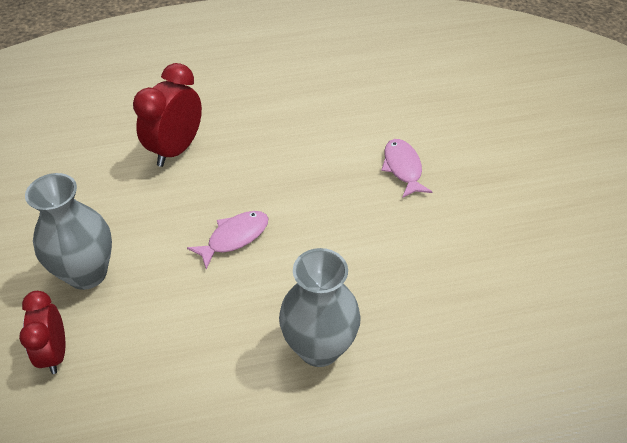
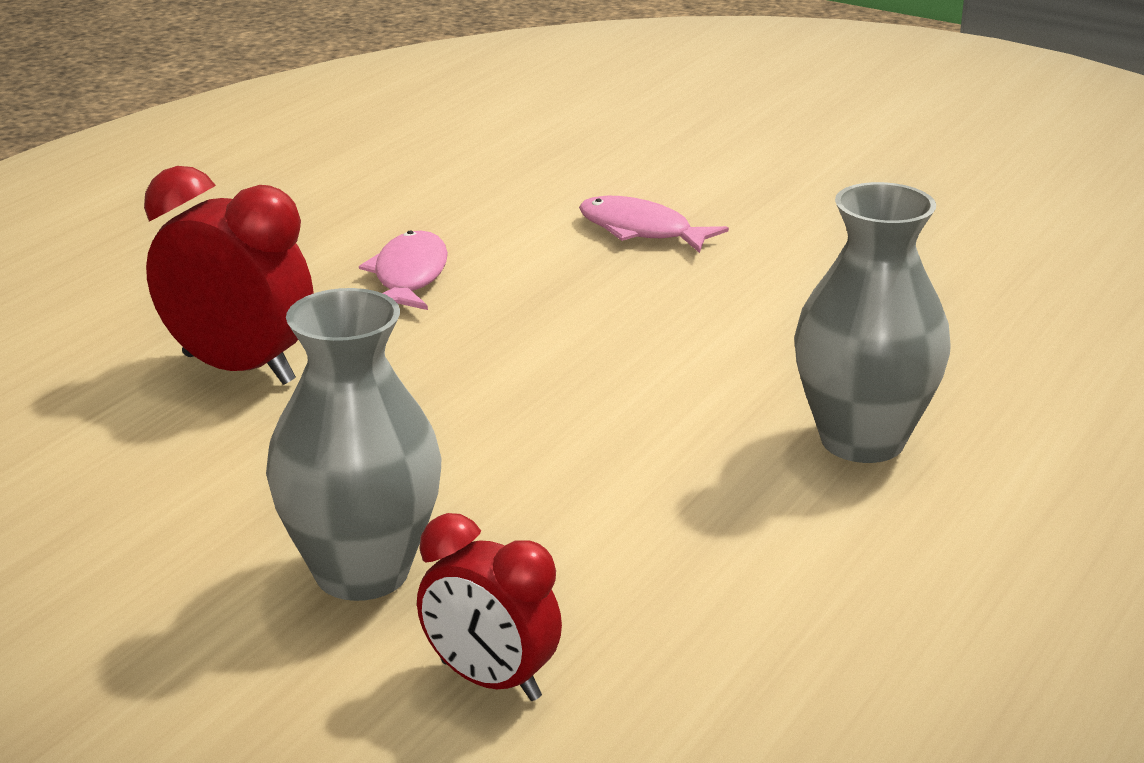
camera: 45 degrees left, 20 degrees down
red clock [133,63,202,167] -> red clock turned 135 degrees clockwise [144,166,313,385]
pink fish [187,211,268,269] -> pink fish moved to [359,231,448,310]

